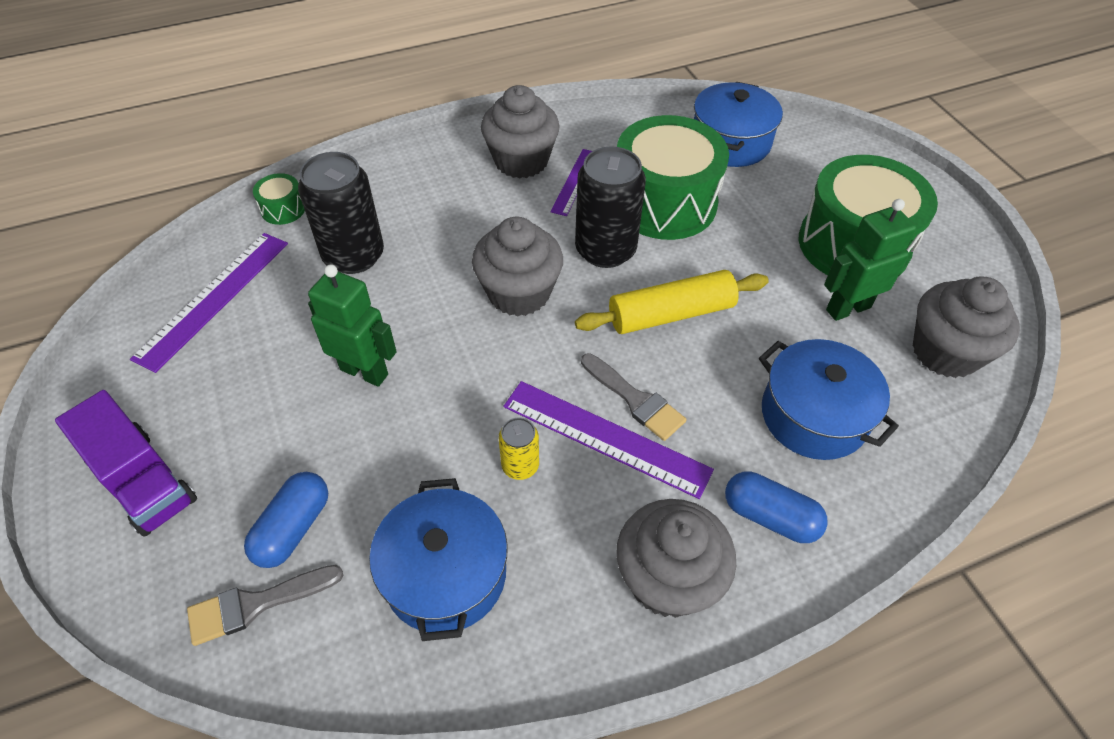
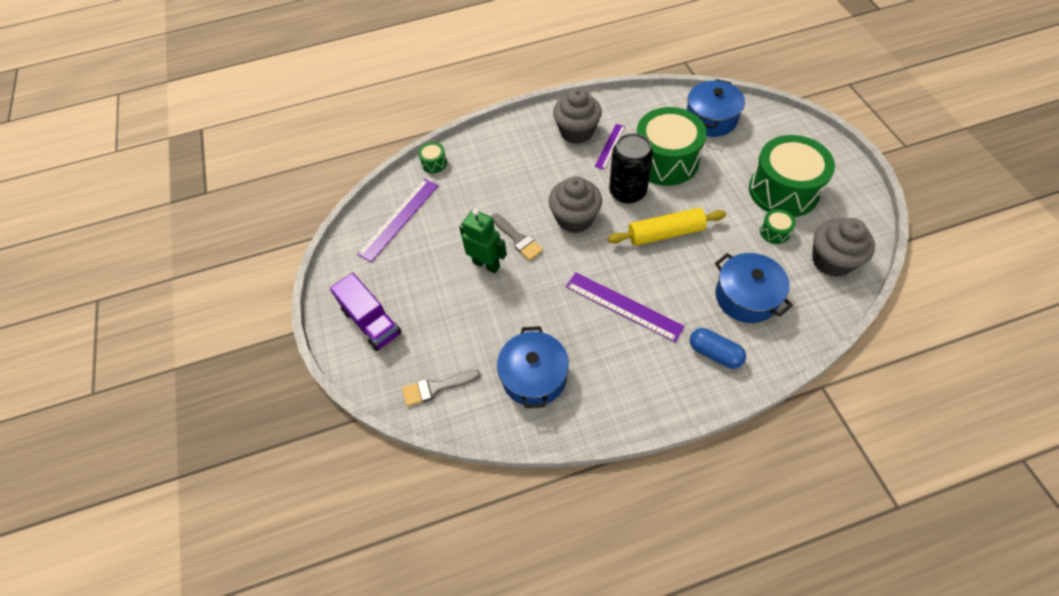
camera: 10 degrees right, 5 degrees up
blue capsule [244,472,328,568] -> none
black can [298,152,384,274] -> none
yellow can [499,418,539,480] -> none
grey brush [581,353,687,441] -> grey brush moved to [492,214,543,261]
grey cupcake [616,499,736,618] -> none
green robot [824,199,917,321] -> green drum [760,209,796,244]

